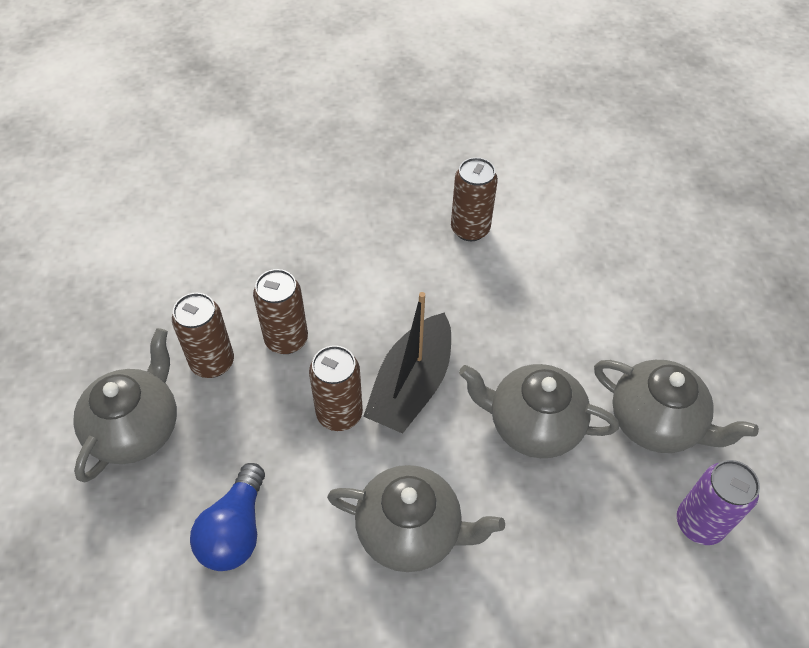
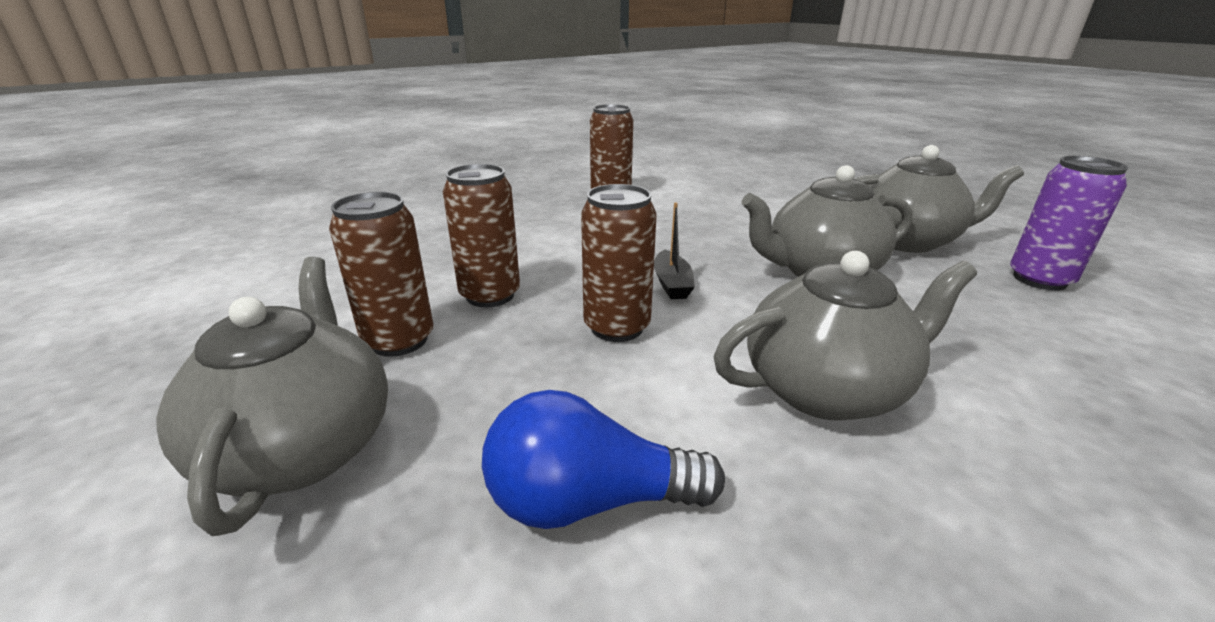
camera: 30 degrees left, 25 degrees down
blue light bulb [190,463,265,571] -> blue light bulb turned 105 degrees clockwise [482,390,725,529]
black boat [363,292,451,434] -> black boat [654,202,695,299], size x0.47

